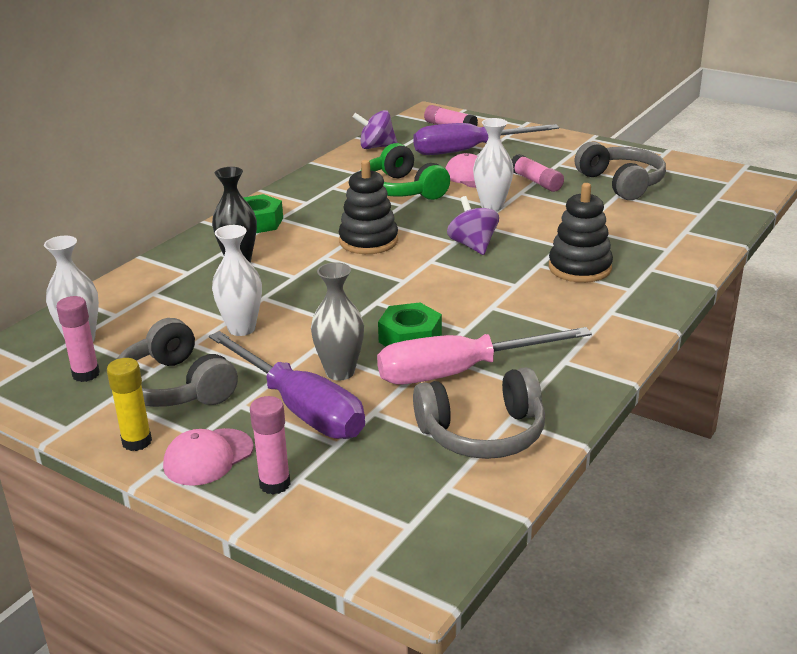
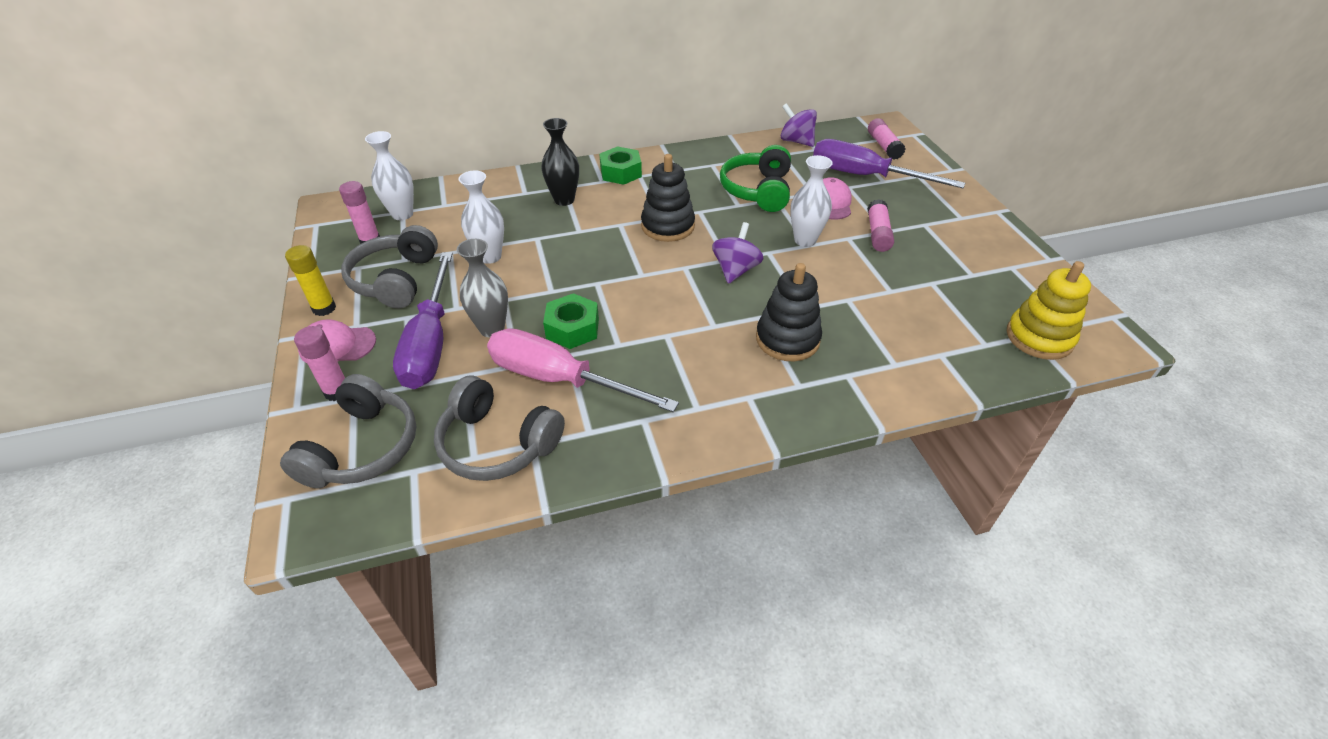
camera: 40 degrees right, 15 degrees up
grey headphones [575,142,666,200] -> grey headphones moved to [280,374,416,489]
none -> yellow stacking toy [1006,261,1091,360]

